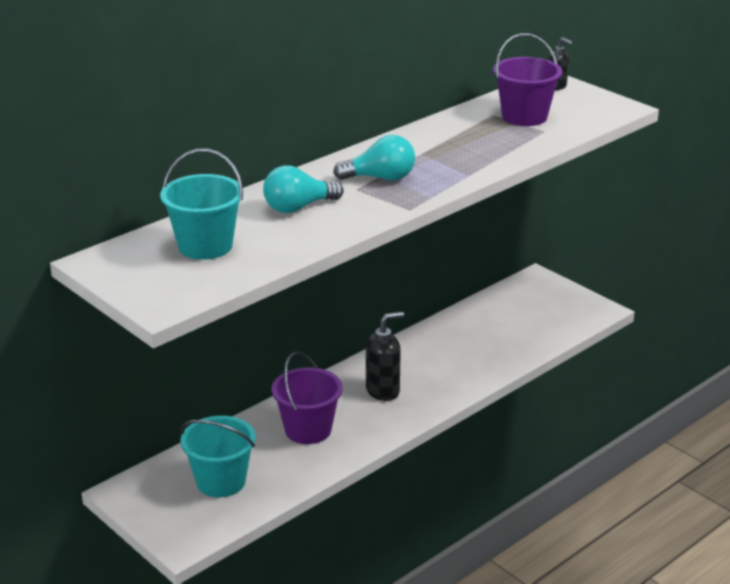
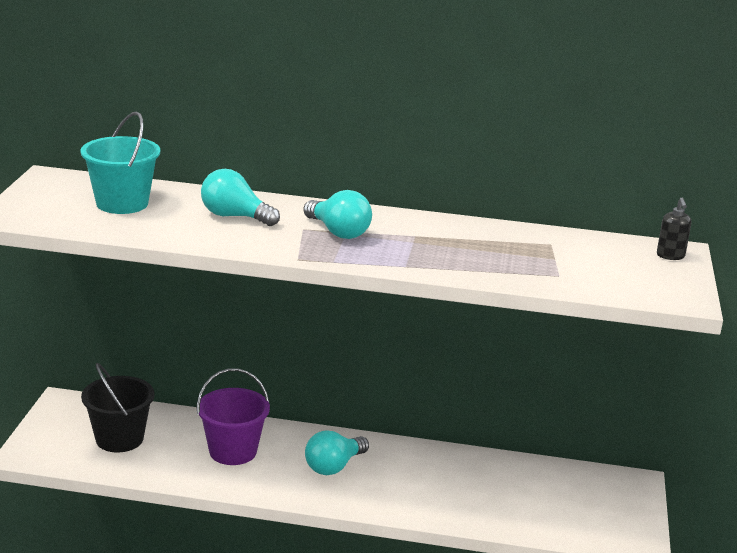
camera: 50 degrees right, 5 degrees down
turquoise bucket [180,416,256,497] -> black bucket [81,363,155,452]
black soap dispenser [366,312,404,401] -> turquoise light bulb [305,430,369,475]
purple bucket [493,33,562,126] -> none

